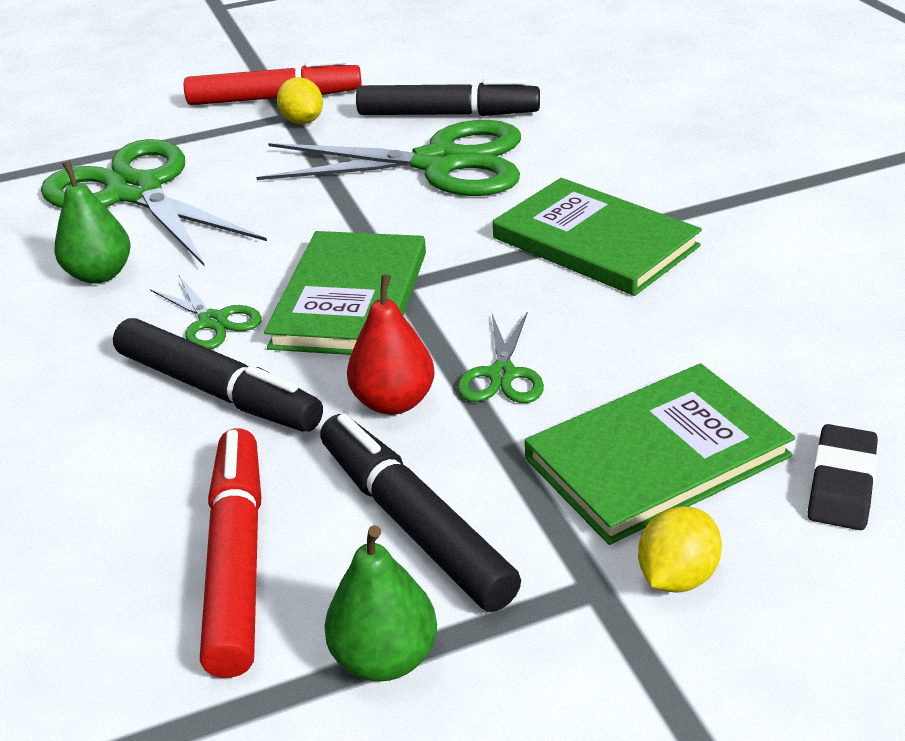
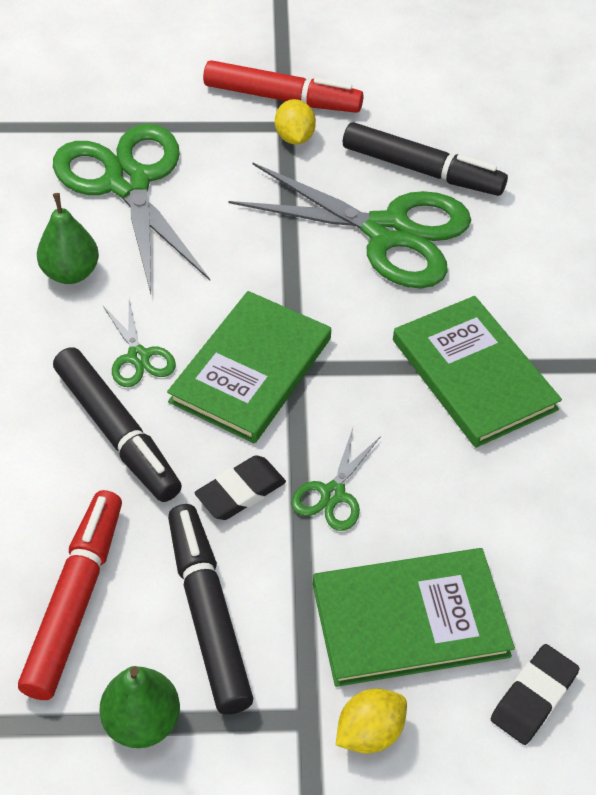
camera: 15 degrees right, 15 degrees up
red pear [347,274,435,415] -> black eraser [195,455,286,520]

